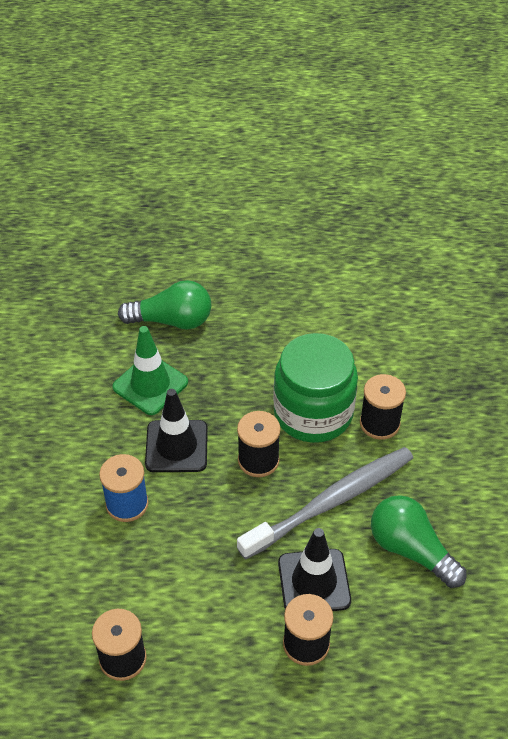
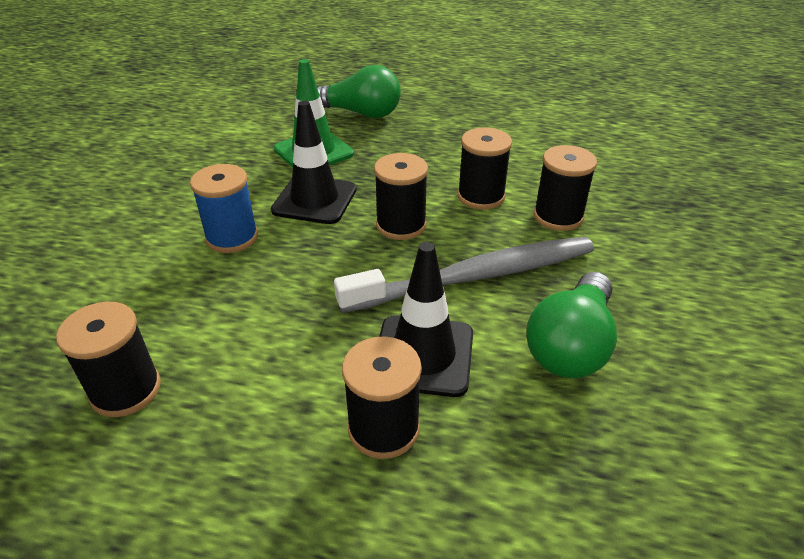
camera: 15 degrees right, 10 degrees down
green jar [273,333,358,443] -> black spool [458,127,512,210]
green light bulb [371,495,467,588] -> green light bulb turned 120 degrees counterclockwise [526,272,617,378]

